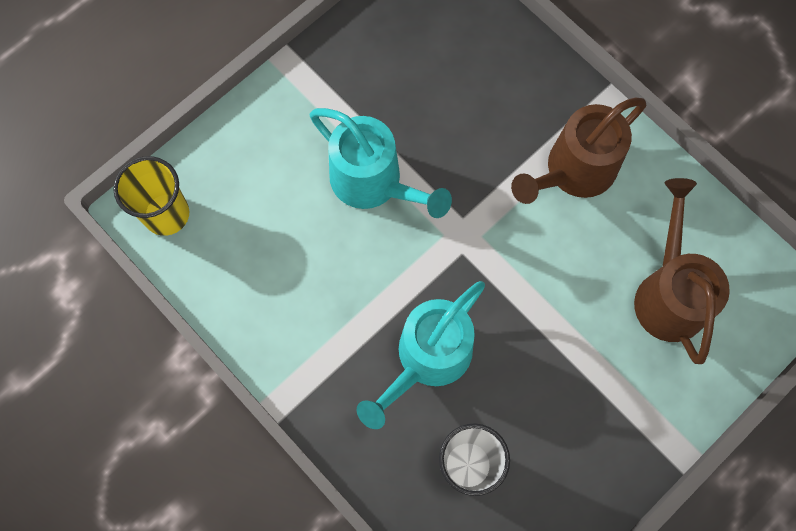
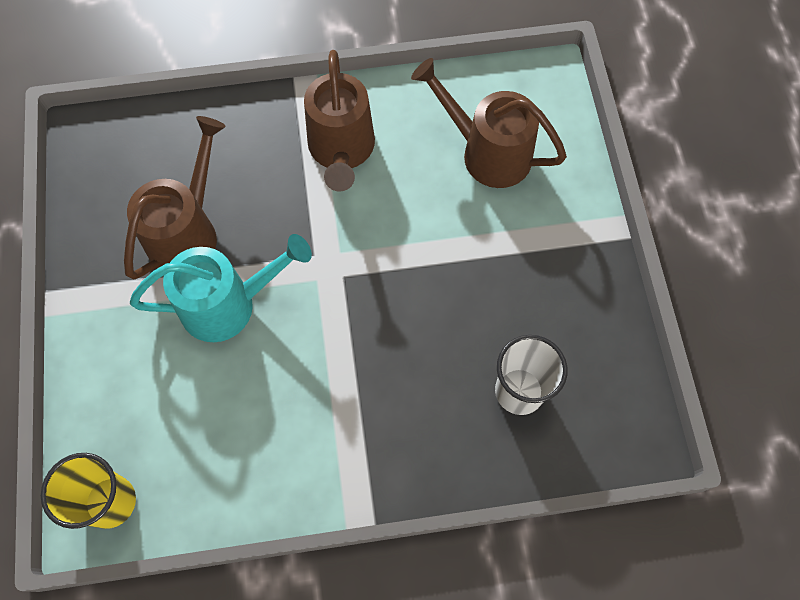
camera: 55 degrees left, 5 degrees down
turquoise watering can [357,281,485,429] -> none
none -> brown watering can [124,116,226,279]

